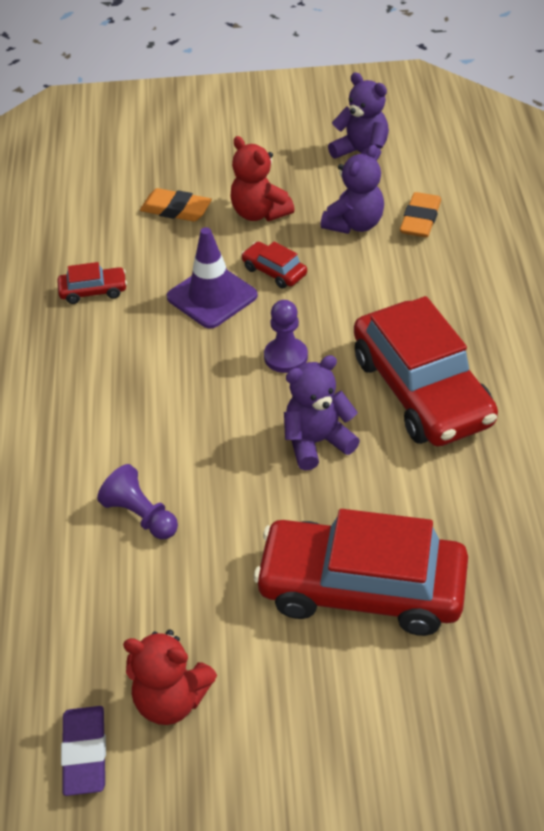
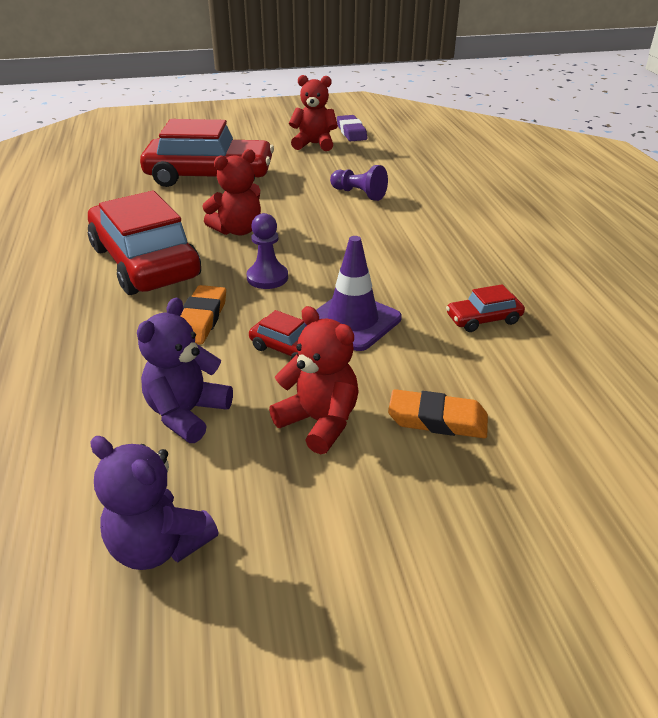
camera: 170 degrees right, 10 degrees down
purple teddy bear [284,355,360,471] -> red teddy bear [202,149,261,235]
orange eraser [400,192,441,237] -> orange eraser moved to [181,285,226,345]

